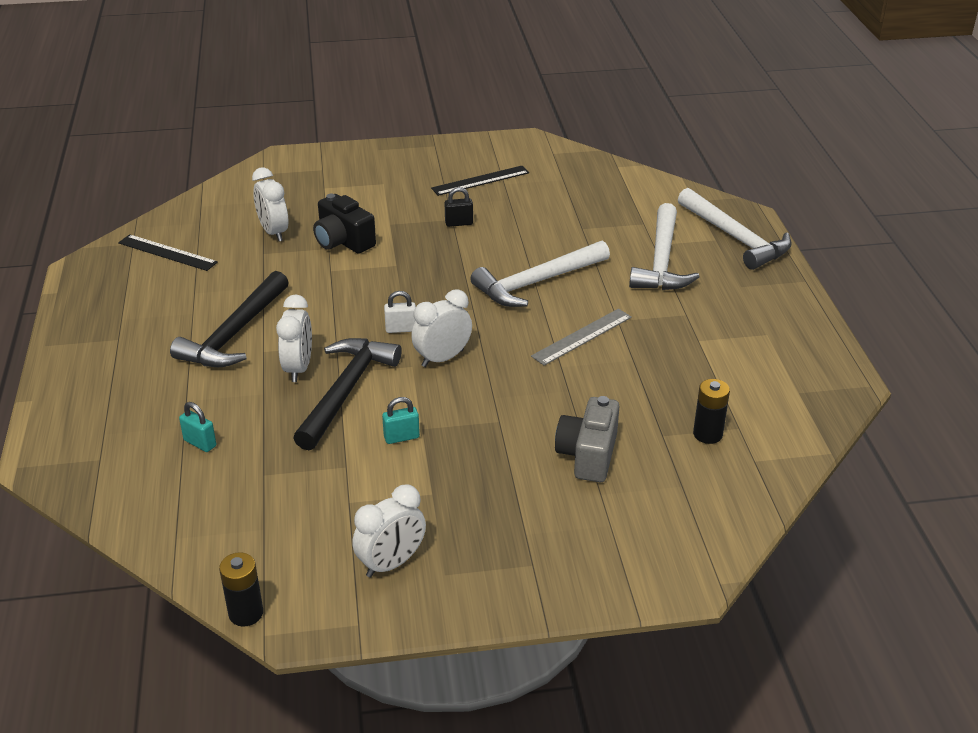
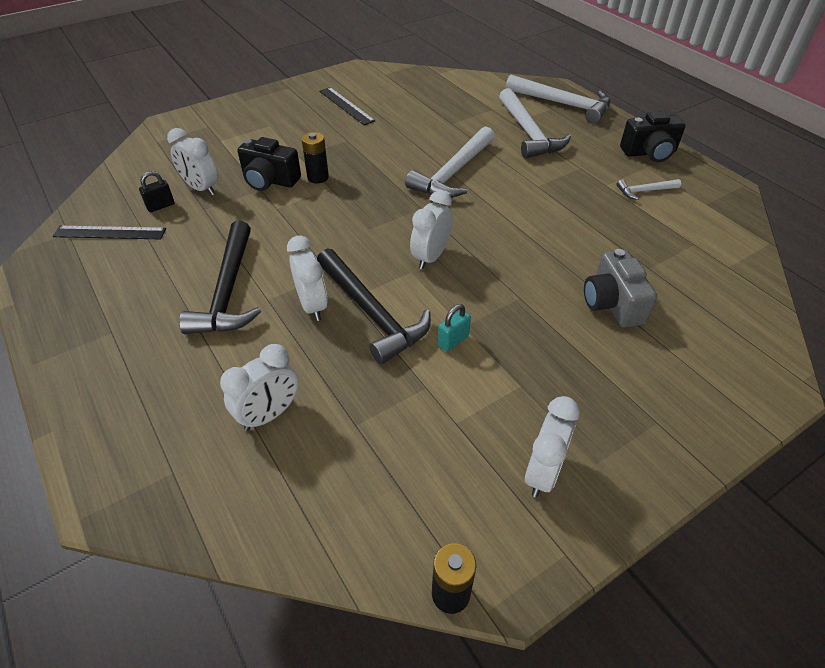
camera: 25 degrees left, 10 degrees up
turquoise padlock [179,402,216,452] -> white clock [220,344,299,431]
black hammer [293,338,402,450] -> black hammer turned 150 degrees clockwise [317,248,431,364]
white padlock [384,291,416,333] -> none
black ruler [431,166,529,196] -> black ruler turned 75 degrees counterclockwise [319,87,375,125]
black padlock [445,187,473,227] -> black padlock moved to [139,171,175,212]
grey ruler [531,309,632,366] -> none
black battery [693,379,730,444] -> black battery moved to [301,132,329,183]
none -> white hammer [616,179,681,200]
none -> black camera [620,111,685,162]

